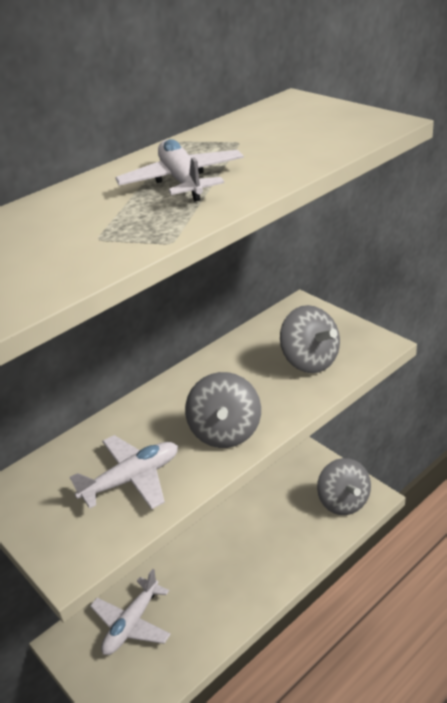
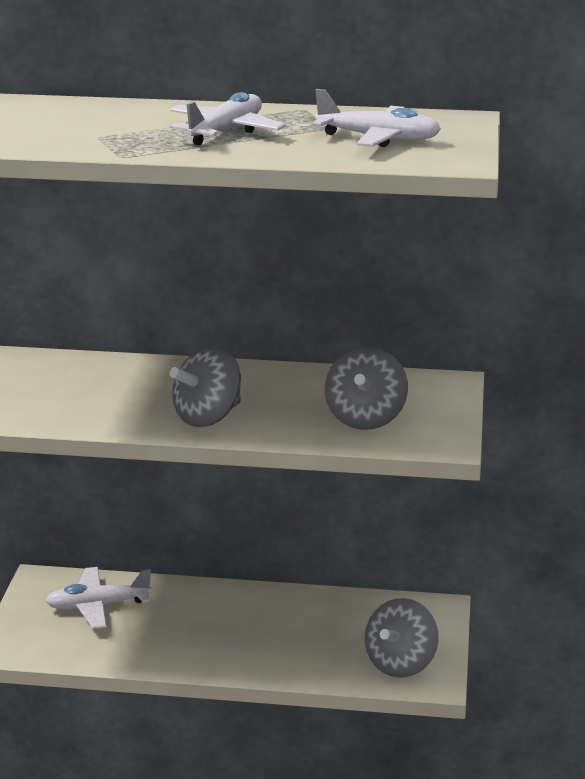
camera: 45 degrees right, 10 degrees down
white plane [70,435,178,509] -> white plane moved to [313,89,441,147]

